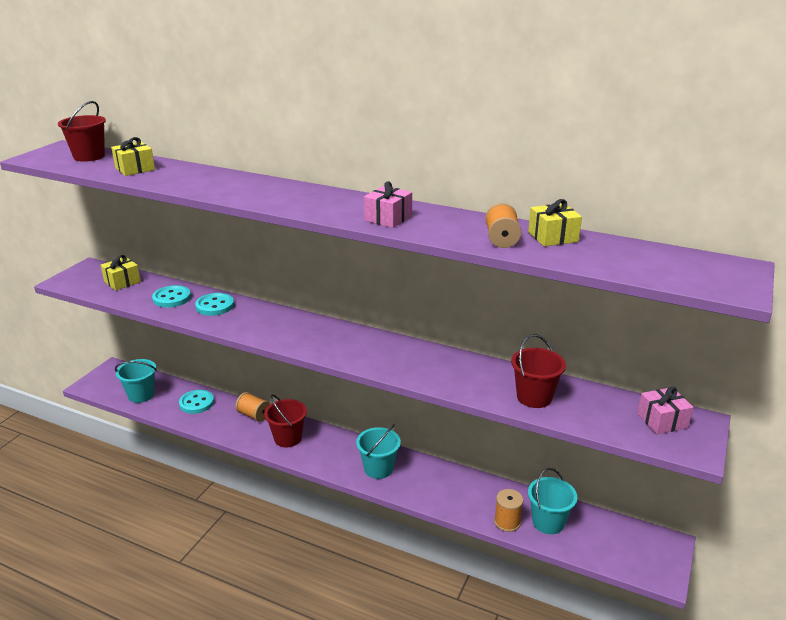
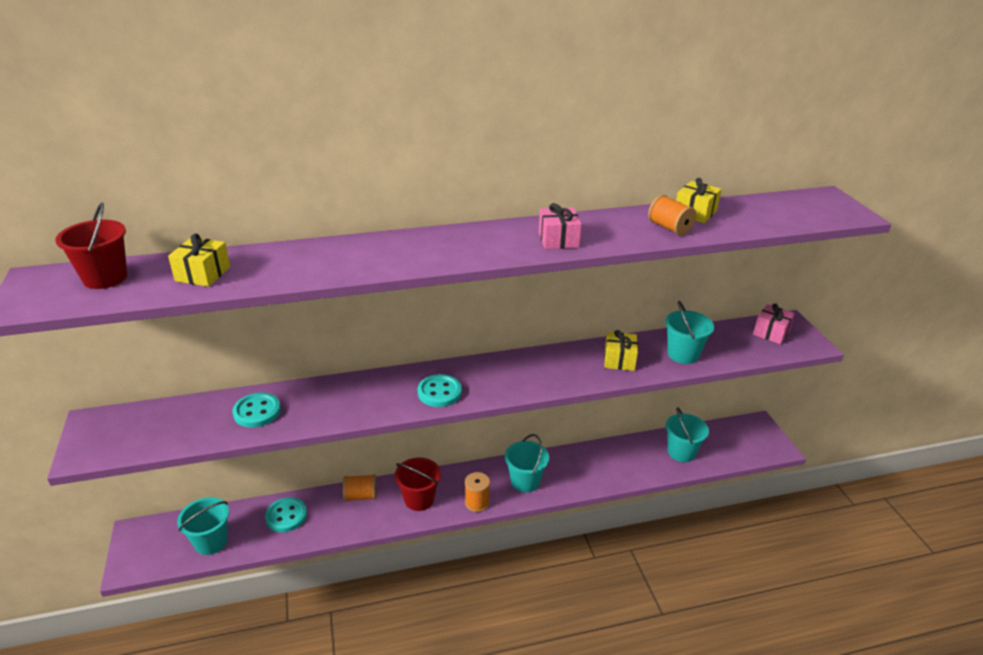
camera: 40 degrees left, 5 degrees up
yellow gift [101,255,141,291] -> yellow gift moved to [604,330,638,371]
turquoise button [195,293,234,316] -> turquoise button moved to [418,374,462,407]
orange spool [494,489,524,532] -> orange spool moved to [465,472,490,512]
red bucket [511,334,566,408] -> turquoise bucket [665,301,714,364]

